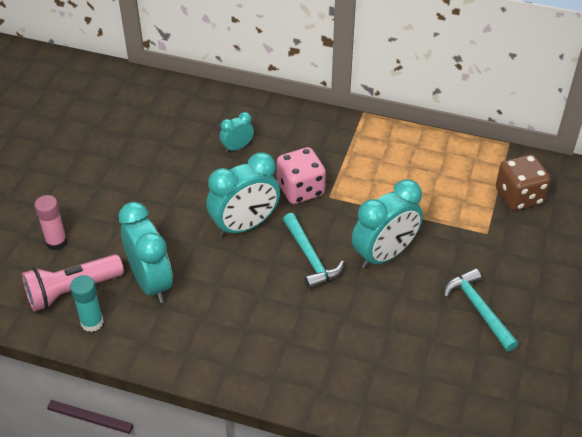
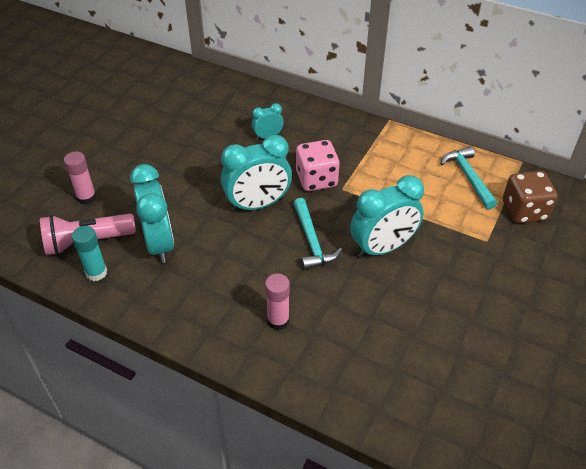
camera: 10 degrees right, 0 degrees up
turquoise hammer [444,268,519,351] -> turquoise hammer moved to [440,146,497,209]
none -> pink glue stick [265,274,290,330]

